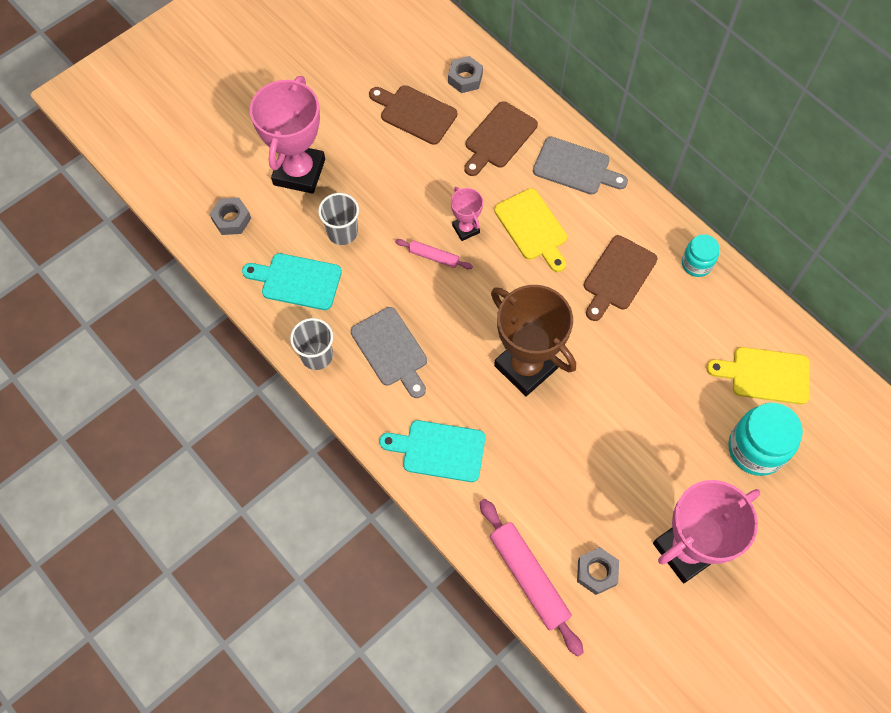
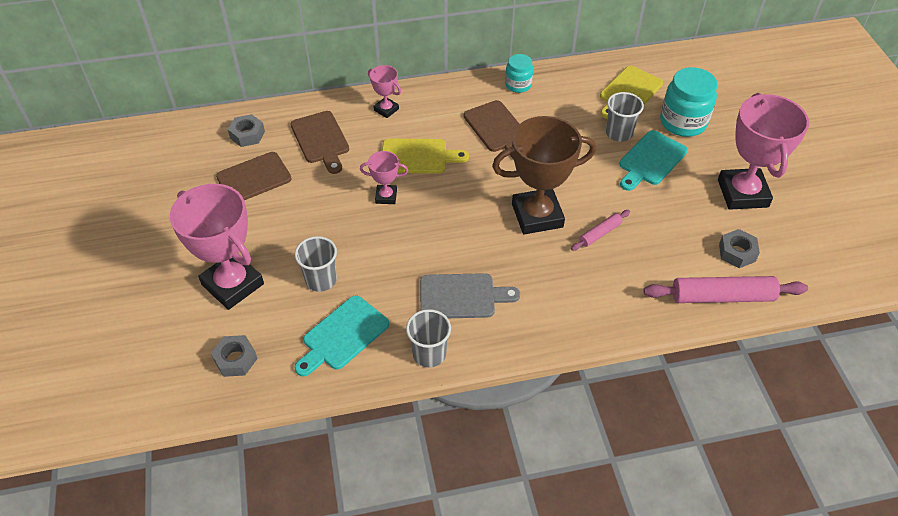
camera: 60 degrees left, 15 degrees down
turquoise cutting board [379,420,485,482] -> turquoise cutting board moved to [619,130,688,191]
pink rolling pin [396,239,473,269] -> pink rolling pin moved to [571,210,630,251]
grey cutting board [533,137,628,195] -> pink trophy [368,65,401,118]
none -> grey cup [606,92,644,142]

